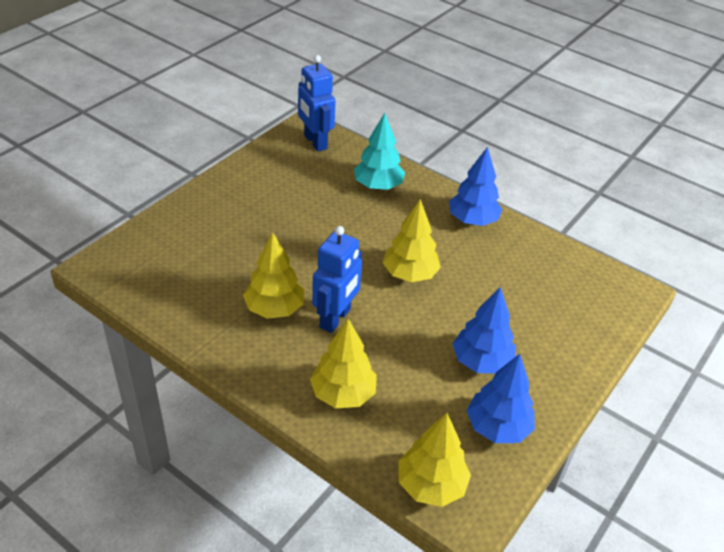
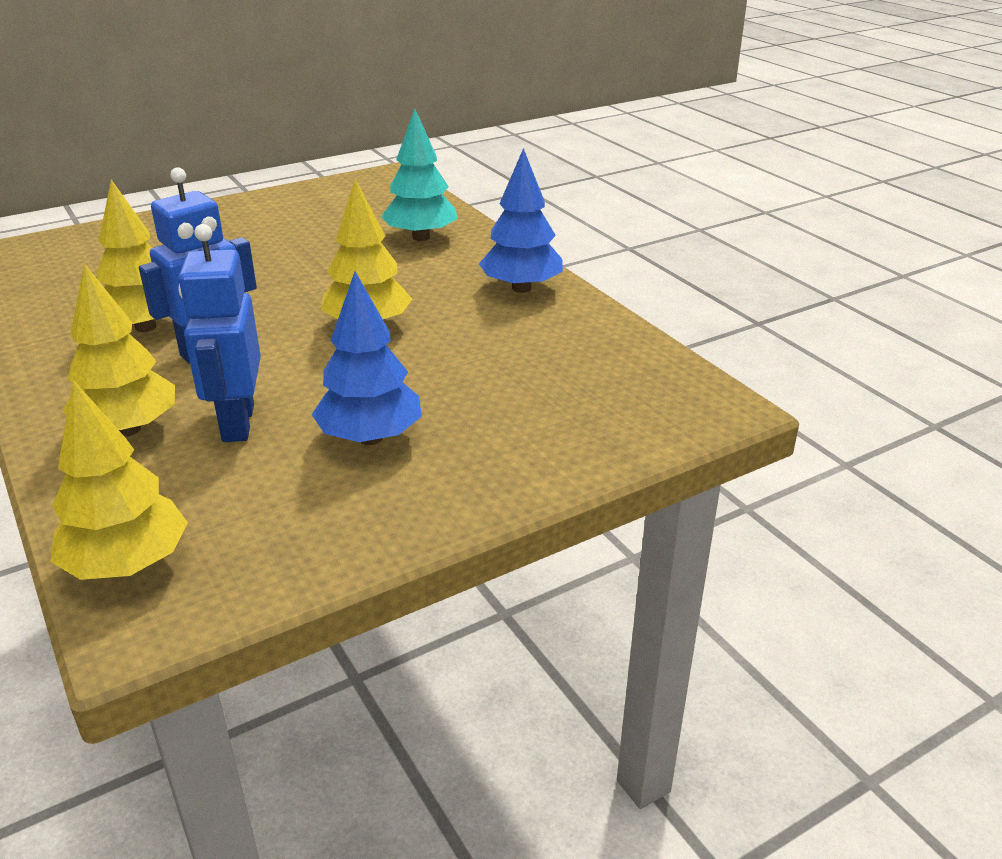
camera: 25 degrees right, 10 degrees down
blue robot [298,55,336,151] -> blue robot moved to [178,224,261,442]
blue tree [467,354,535,443] -> none

